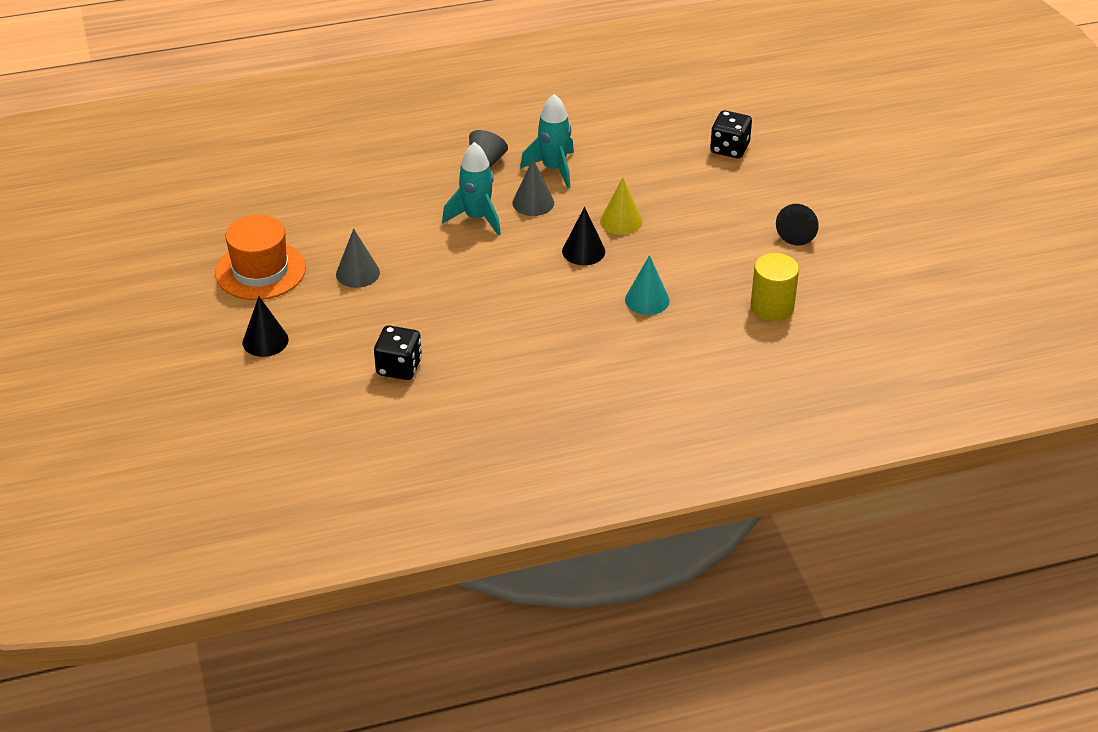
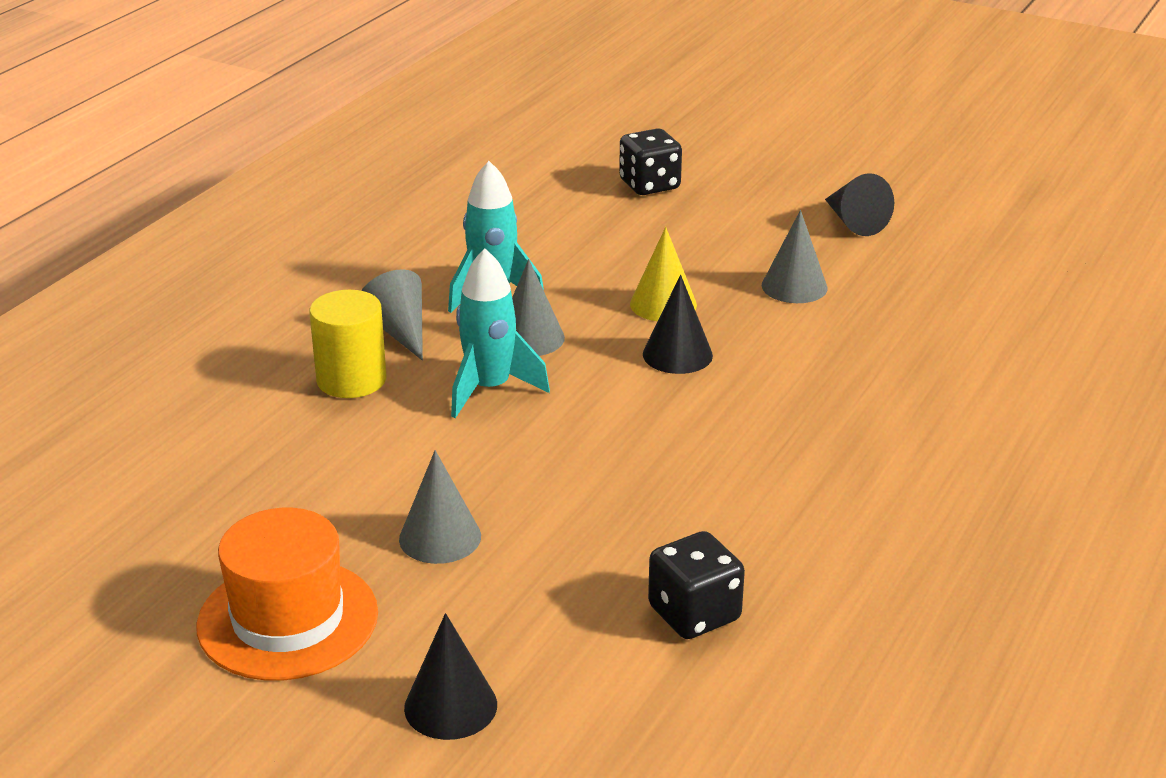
camera: 45 degrees left, 10 degrees down
turquoise cone [625,255,670,315] -> none
yellow cylinder [751,253,799,321] -> yellow cylinder moved to [309,290,387,398]
none -> grey cone [762,210,828,303]

